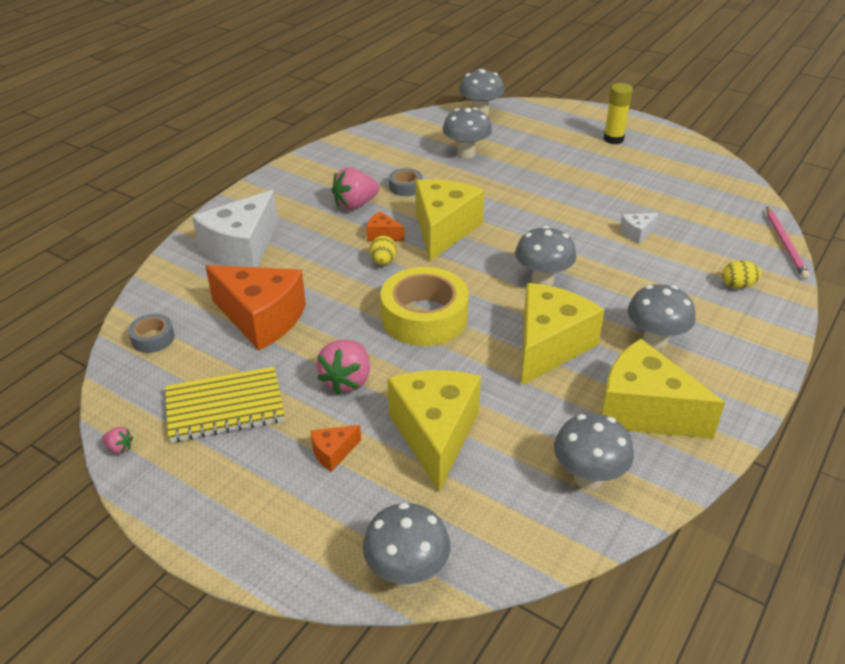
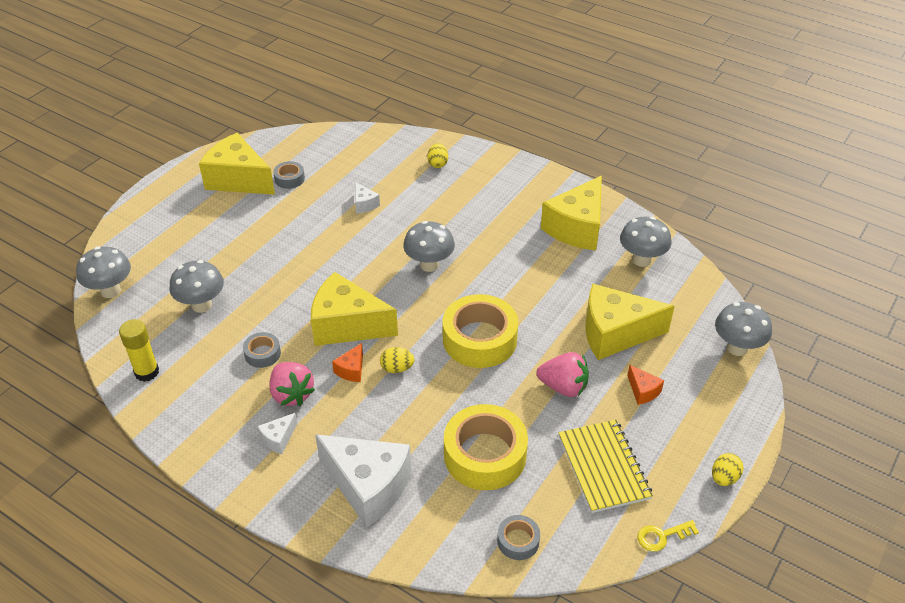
camera: 90 degrees left, 5 degrees up
pink strawberry [102,427,133,454] -> yellow key [638,520,699,552]
orange cheese [205,265,306,350] -> yellow tape [444,404,528,490]
yellow cheese [521,283,605,385] -> yellow cheese moved to [199,133,275,195]
yellow glue stick [603,83,633,144] -> yellow glue stick moved to [119,319,159,382]
grey mushroom [628,284,696,350] -> none
pink pencil [766,206,810,279] -> none
none -> white cheese [257,413,297,454]
none -> grey tape [273,161,305,189]
none -> yellow egg [712,453,744,486]

